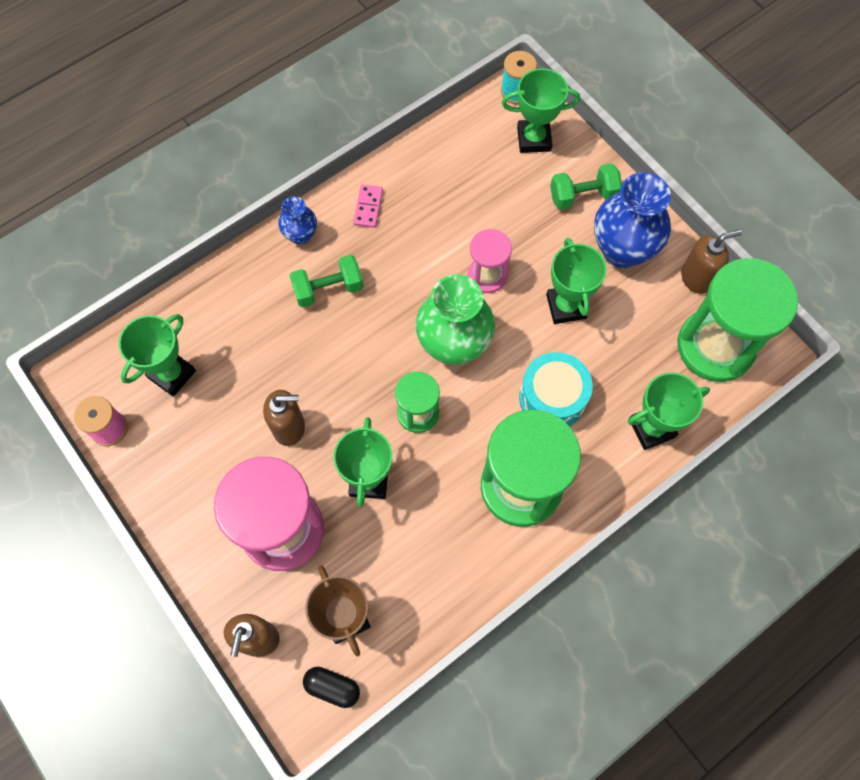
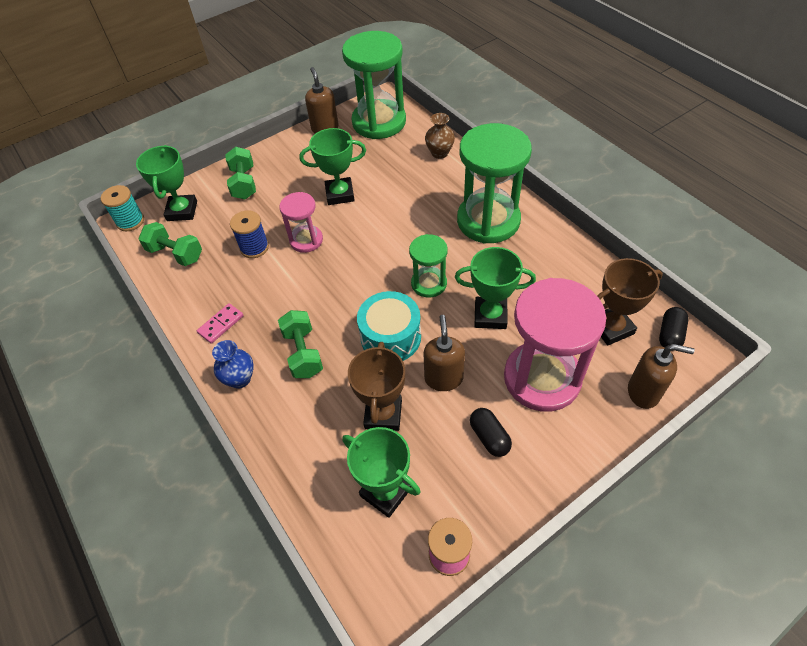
camera: 85 degrees left, 15 degrees down
pink domino [353,184,383,228] -> pink domino turned 60 degrees counterclockwise [197,303,244,344]
green vase [415,274,495,365] -> none
turquoise drum [519,352,593,426] -> turquoise drum moved to [357,291,421,361]
blue vase [594,172,671,268] -> none
green trophy [628,373,710,450] -> brown vase [425,113,455,159]
none -> green dumbbell [138,222,202,266]
none -> blue spool [230,210,269,258]
none -> brown trophy [348,342,405,431]
none -> black capsule [470,408,512,457]

